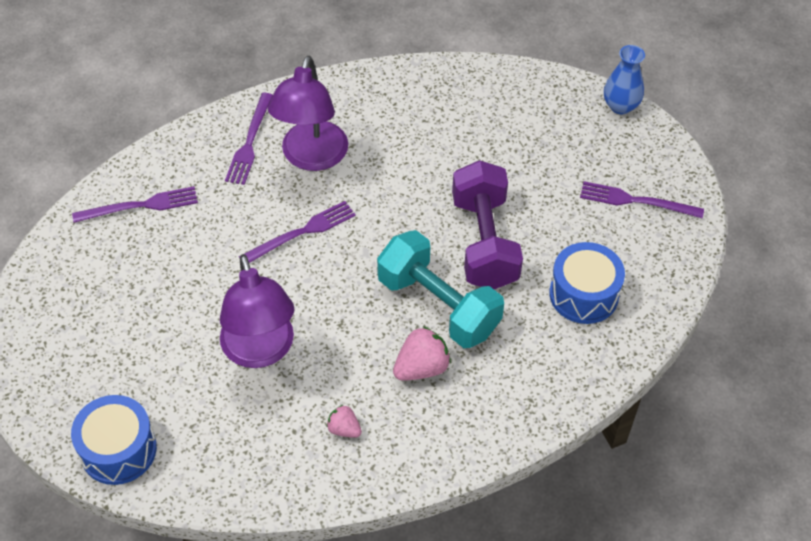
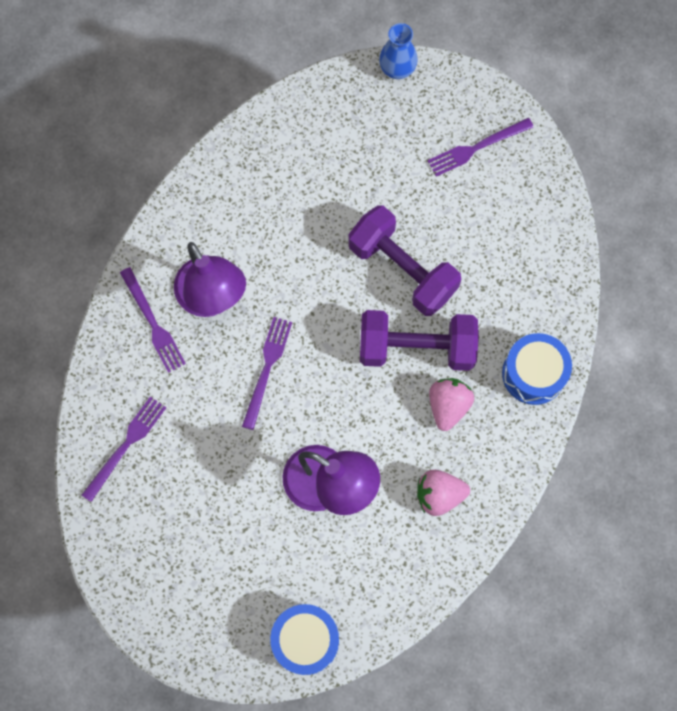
camera: 40 degrees left, 20 degrees up
pink strawberry [327,405,362,438] -> pink strawberry [417,470,470,516], size x1.69
turquoise dumbbell [377,230,504,348] -> purple dumbbell [360,310,479,371]
blue drum [549,242,625,324] -> blue drum moved to [502,333,572,405]

